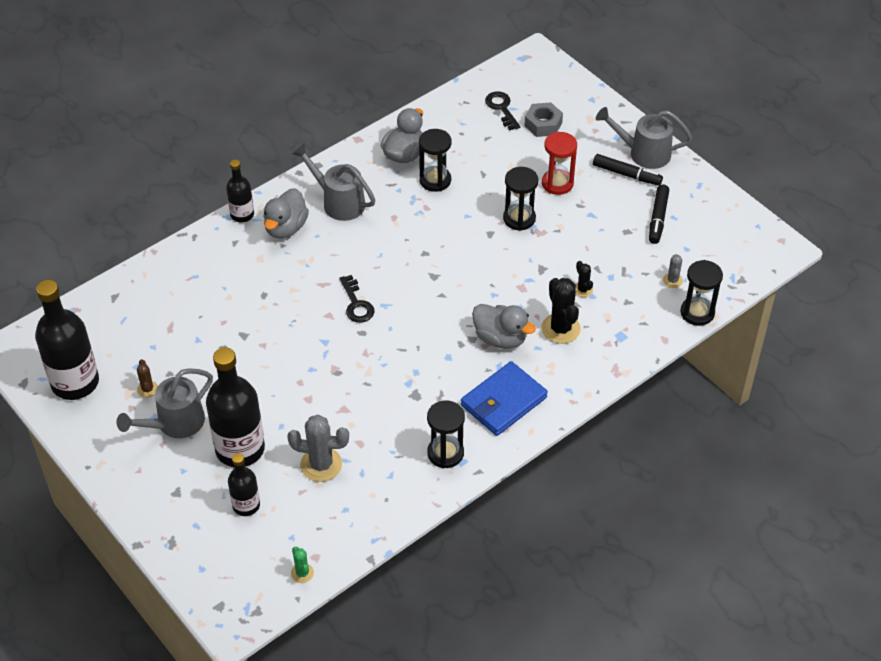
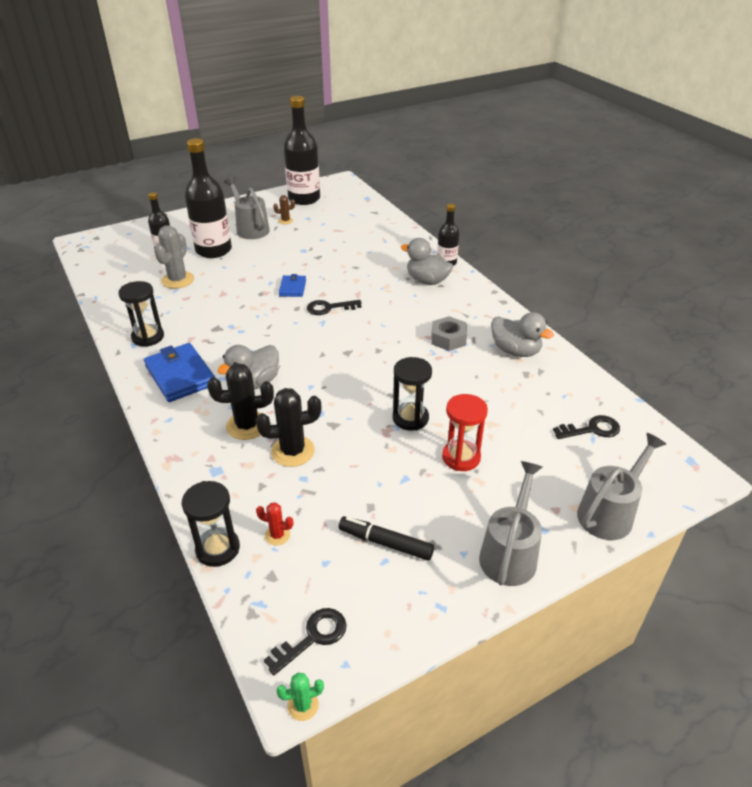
camera: 100 degrees right, 10 degrees down
green cactus [291,546,314,583] -> green cactus moved to [276,672,324,721]
grey watering can [292,143,375,221] -> grey watering can moved to [577,433,666,540]
black hourglass [419,129,451,192] -> none
grey nut [524,102,563,137] -> grey nut moved to [432,316,467,351]
black cactus [575,261,593,297] -> black cactus [256,388,321,467], size x1.92
black marker [593,154,663,186] -> none
grey cactus [663,254,683,288] -> red cactus [256,502,293,546]
none -> black key [264,608,346,676]
none -> blue wallet [279,274,306,297]

